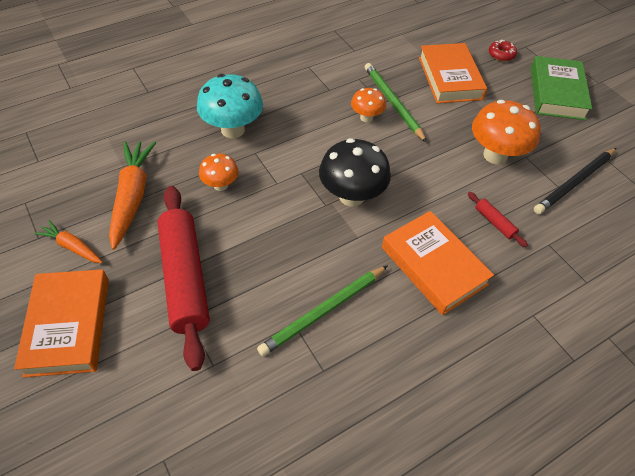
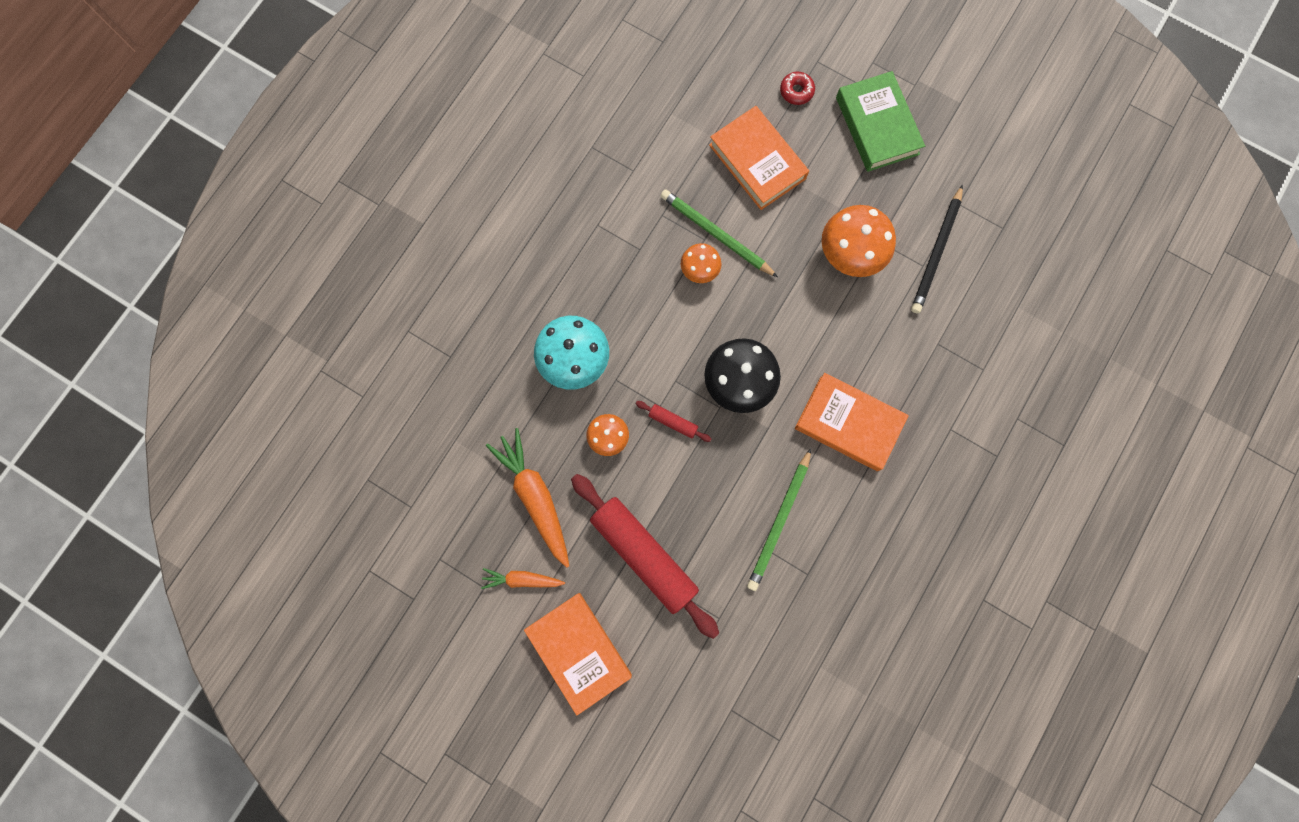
camera: 25 degrees left, 25 degrees up
red rolling pin [468,192,528,247] -> red rolling pin moved to [636,401,711,442]

